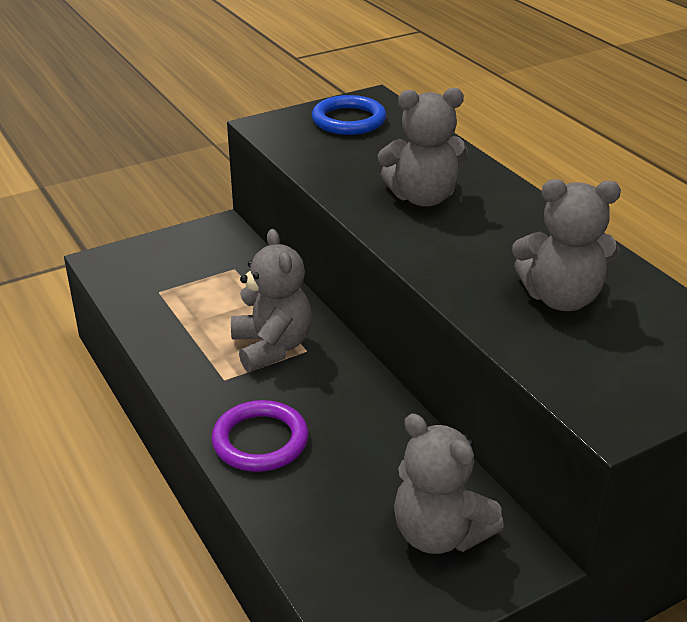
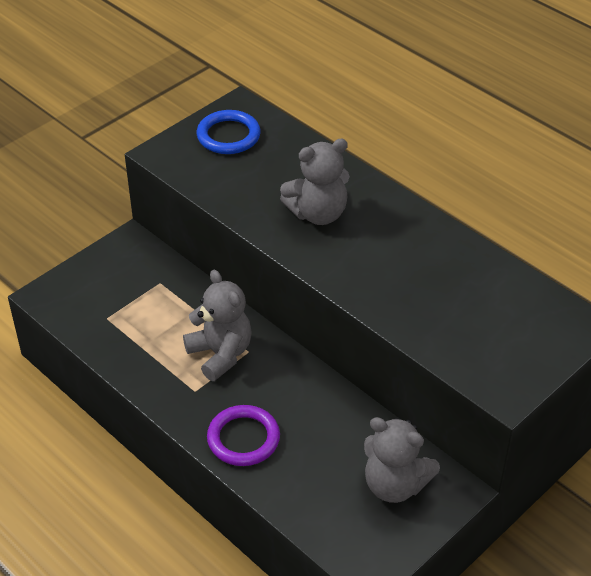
camera: 15 degrees left, 10 degrees up
grey teddy bear [512,179,621,311] -> none

